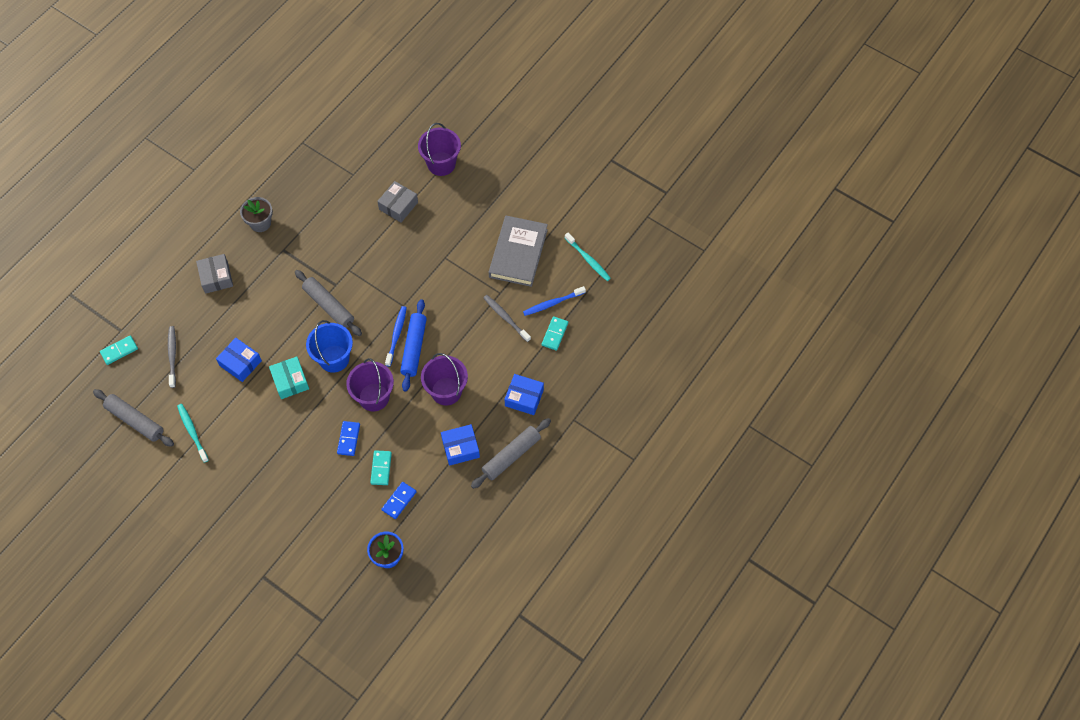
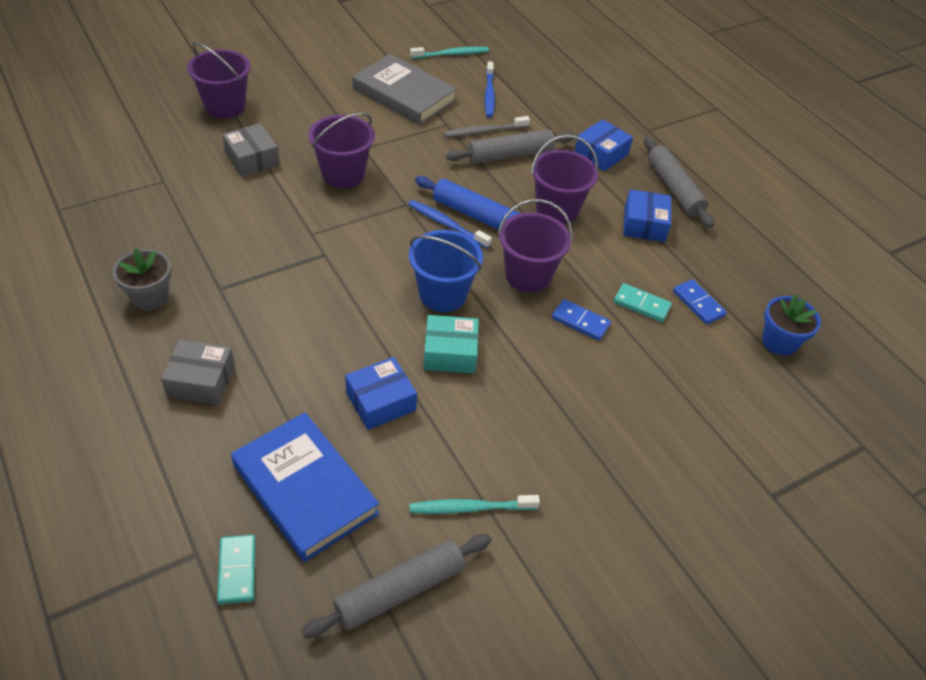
camera: 70 degrees left, 15 degrees down
grey toothbrush [168,326,176,388] -> blue book [231,412,379,562]
grey rolling pin [295,270,362,336] -> grey rolling pin moved to [446,129,574,164]
turquoise domino [542,316,568,350] -> none
none -> purple bucket [308,113,375,188]

